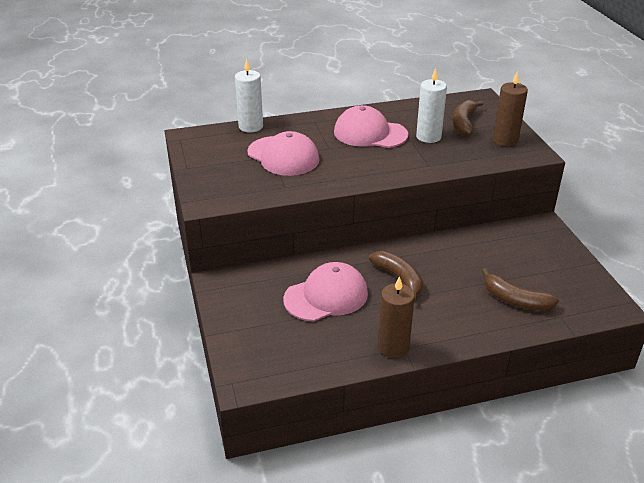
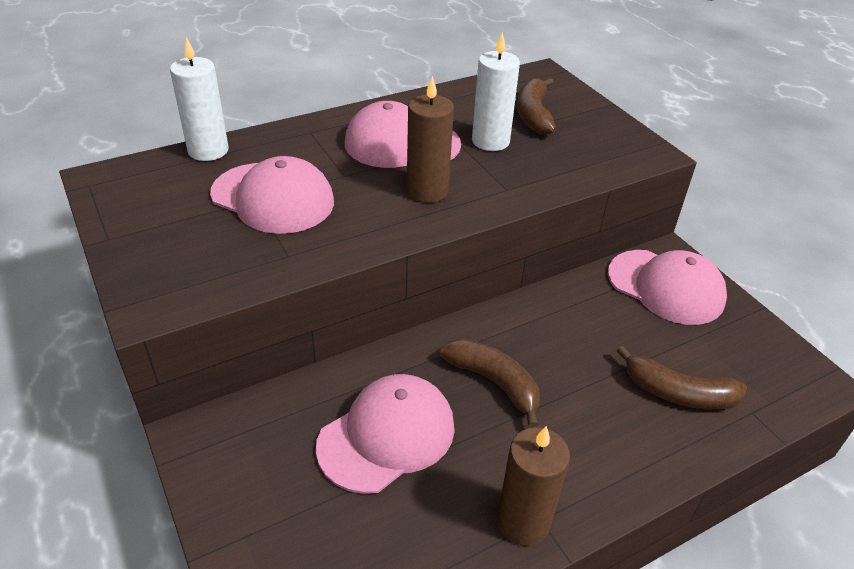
camera: 15 degrees left, 5 degrees up
brown candle [493,71,528,147] -> brown candle moved to [407,75,454,203]
none -> pink cap [608,250,727,325]

